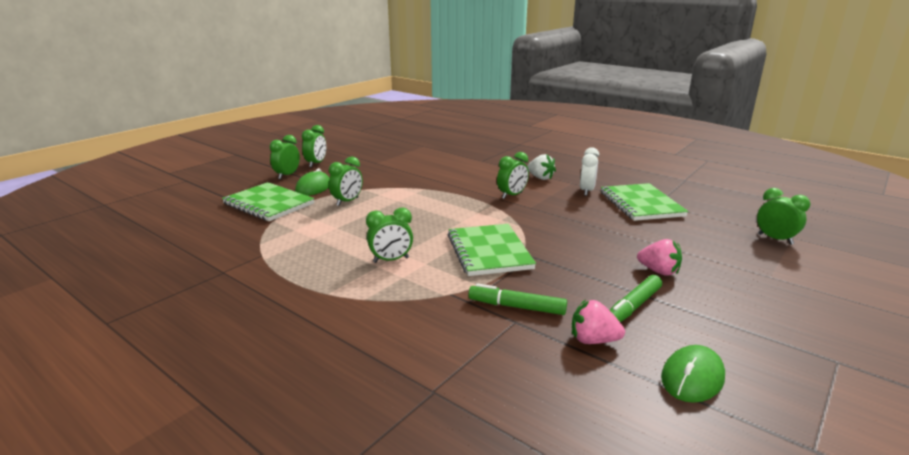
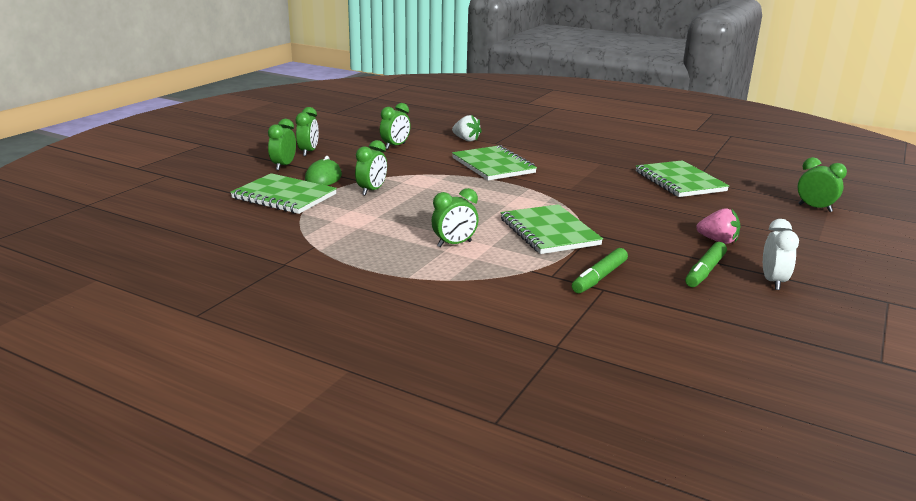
camera: 10 degrees left, 0 degrees up
green marker [468,283,567,315] -> green marker turned 60 degrees counterclockwise [572,248,628,293]
green clock [497,152,529,199] -> green clock moved to [380,103,411,149]
white strawberry [527,154,556,180] -> white strawberry moved to [452,115,482,141]
pink strawberry [572,300,625,344] -> none
white clock [580,147,599,196] -> white clock moved to [763,219,799,290]
green mouse [661,345,725,403] -> none
none -> green notebook [452,145,537,180]

